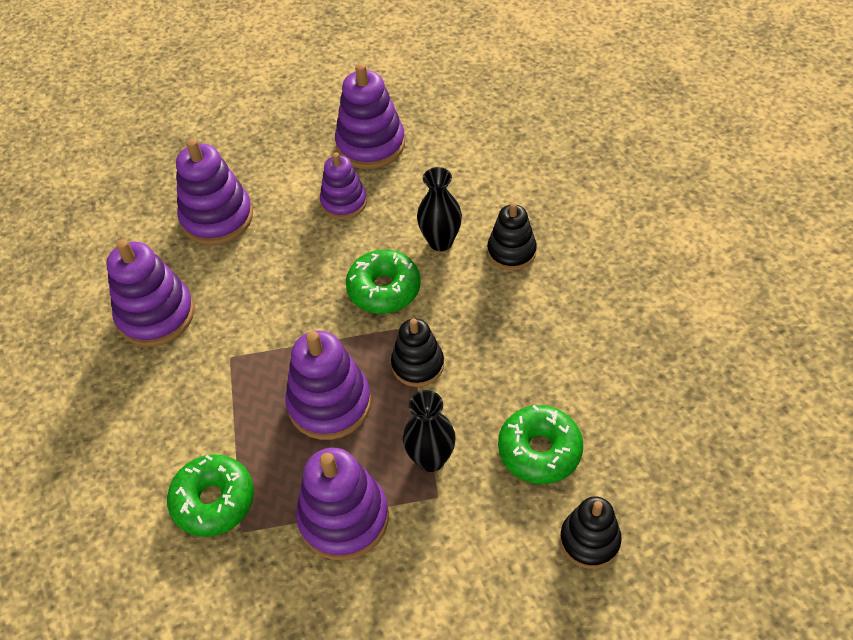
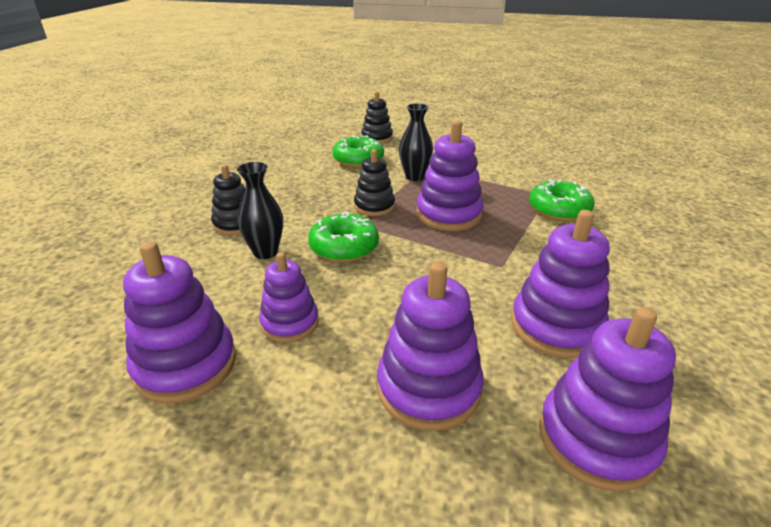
camera: 145 degrees left, 20 degrees down
purple stacking toy [296,448,389,560] -> purple stacking toy moved to [539,307,676,492]

